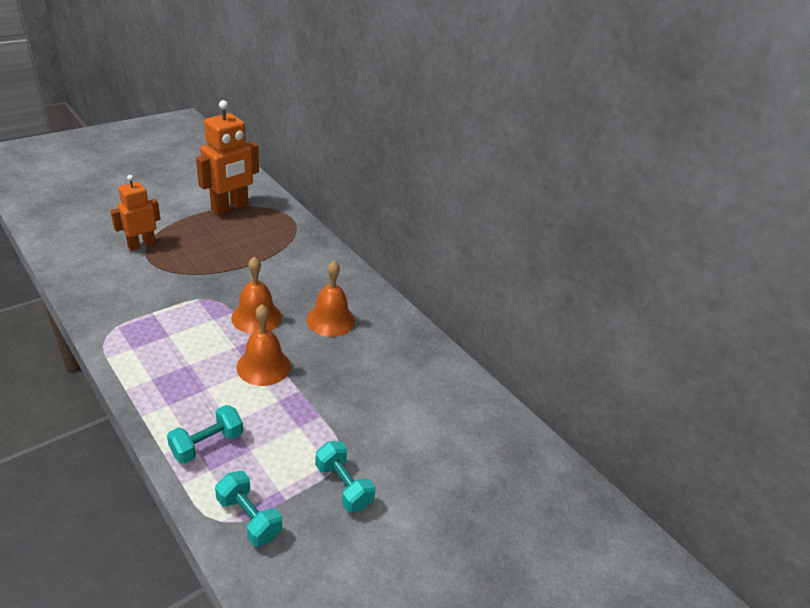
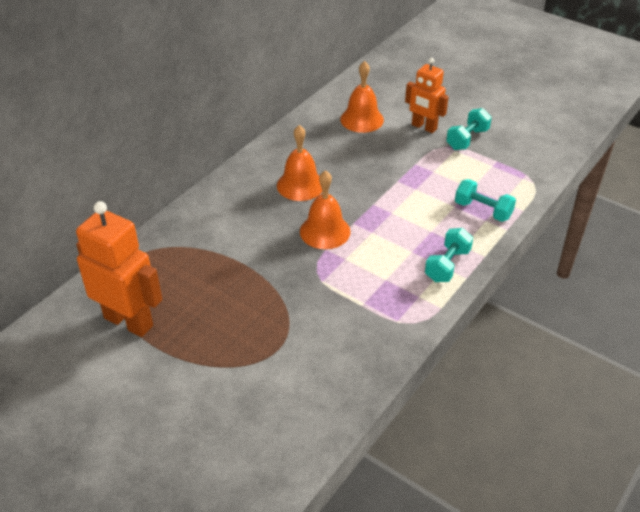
camera: 100 degrees left, 5 degrees up
orange robot [110,175,160,251] -> orange robot moved to [405,58,449,133]
turquoise dumbbell [215,471,282,546] -> turquoise dumbbell moved to [425,228,473,282]
orange bell [237,305,291,386] -> orange bell moved to [340,61,384,133]

